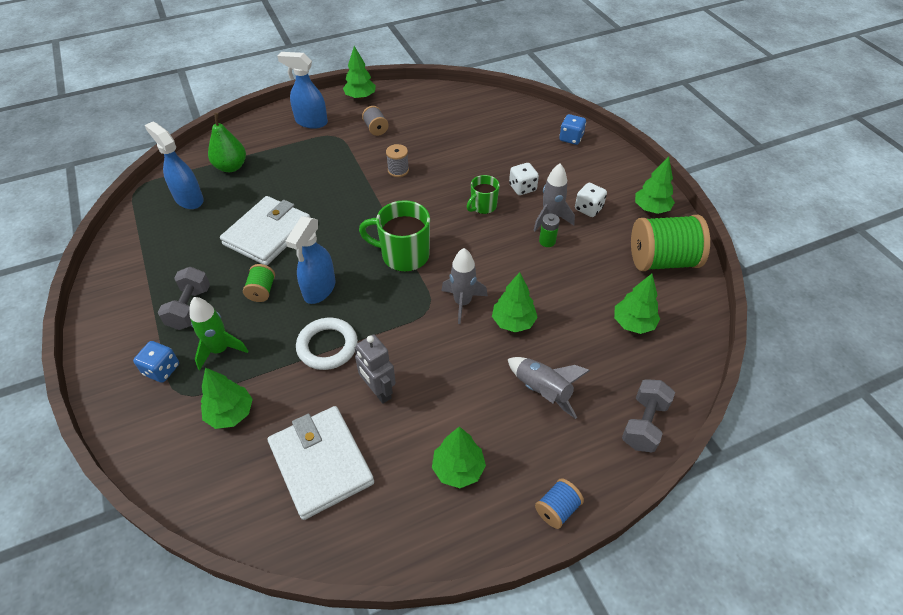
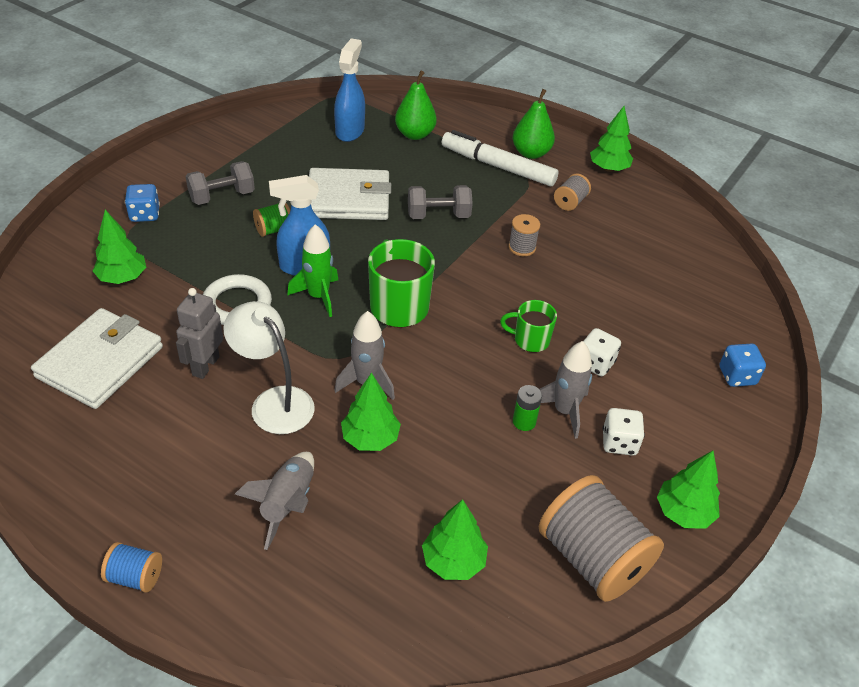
camera: 55 degrees right, 5 degrees down
green rocket [190,297,248,370] -> green rocket moved to [287,224,338,317]
blue spray bottle [277,52,328,129] -> green pear [513,89,555,159]
green tree [432,426,486,488] -> none
grey dumbbell [622,379,675,453] -> grey dumbbell moved to [408,185,473,219]
green spool [631,215,710,271] -> grey spool [539,475,664,602]
none -> white lamp [223,301,315,434]
none -> white marker [442,130,559,186]

